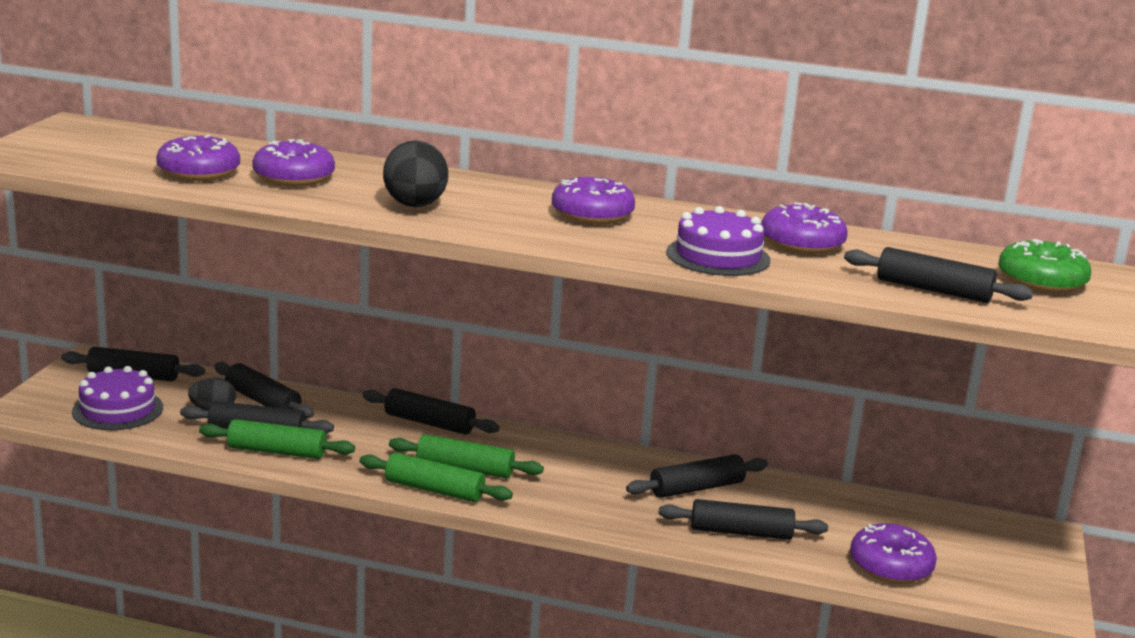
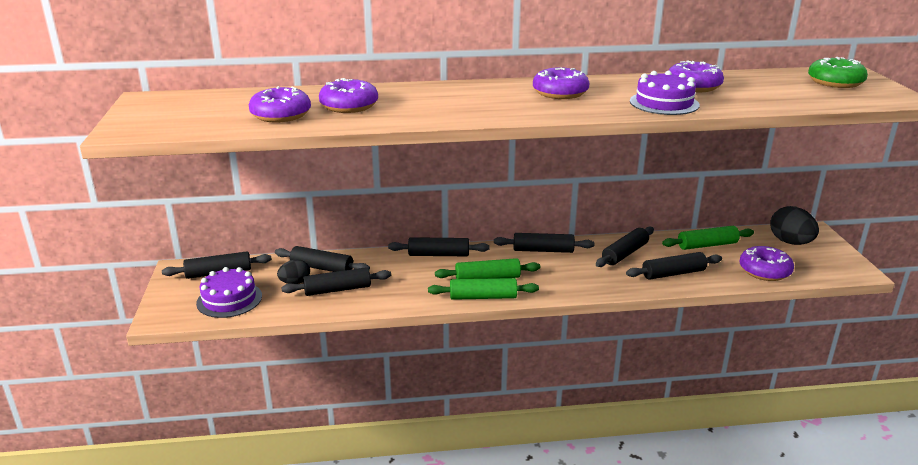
camera: 20 degrees left, 5 degrees up
green rolling pin [199,419,355,459] -> green rolling pin moved to [662,226,754,250]
black egg [383,141,448,207] -> black egg moved to [770,206,819,245]
black rolling pin [844,247,1033,303] -> black rolling pin moved to [494,233,595,253]

